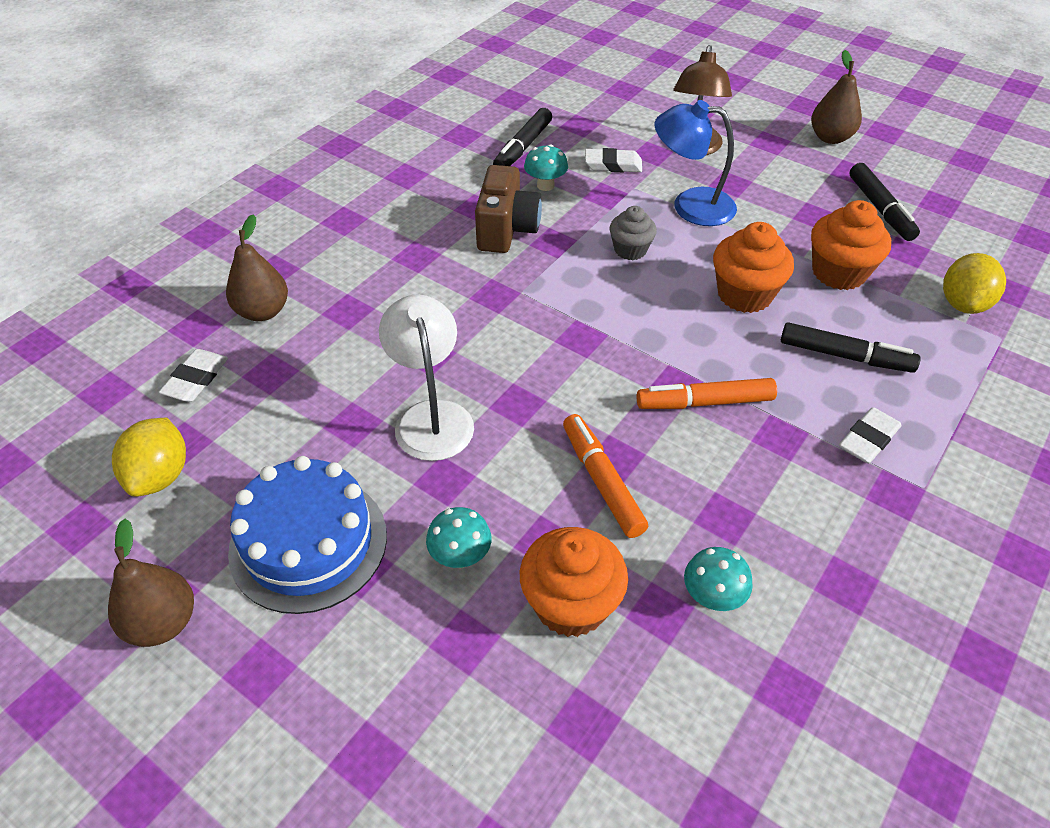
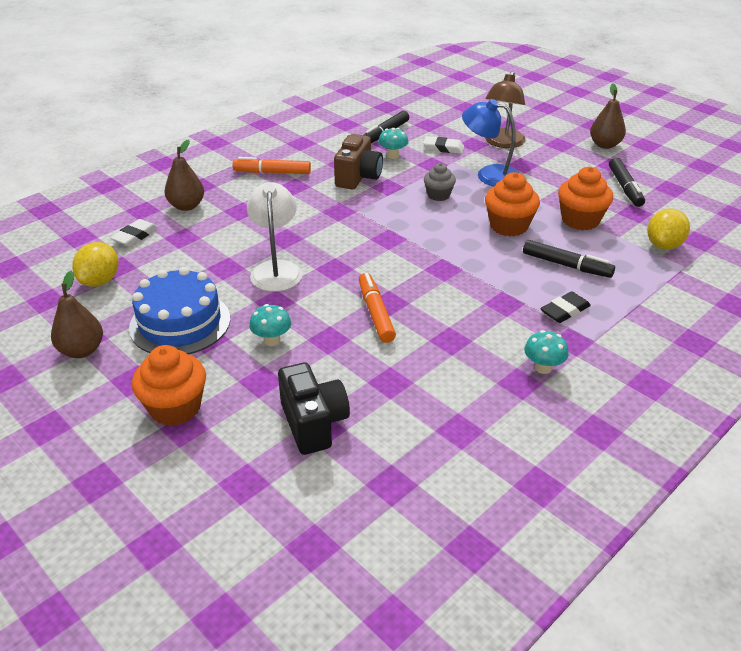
camera: 10 degrees right, 10 degrees down
orange cupcake [520,527,628,637] -> orange cupcake moved to [132,345,206,426]
orange marker [636,378,777,409] -> orange marker moved to [233,157,311,174]
turquoise mushroom [684,547,753,611] -> turquoise mushroom moved to [524,330,569,374]
white eraser [839,407,902,464] -> black eraser [540,291,591,323]
none -> black camera [278,363,350,455]

